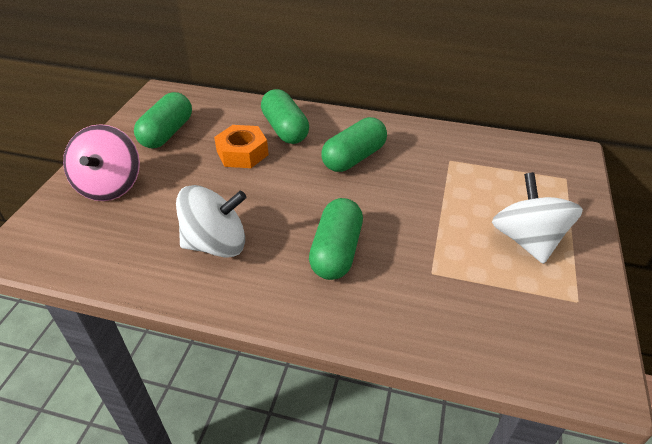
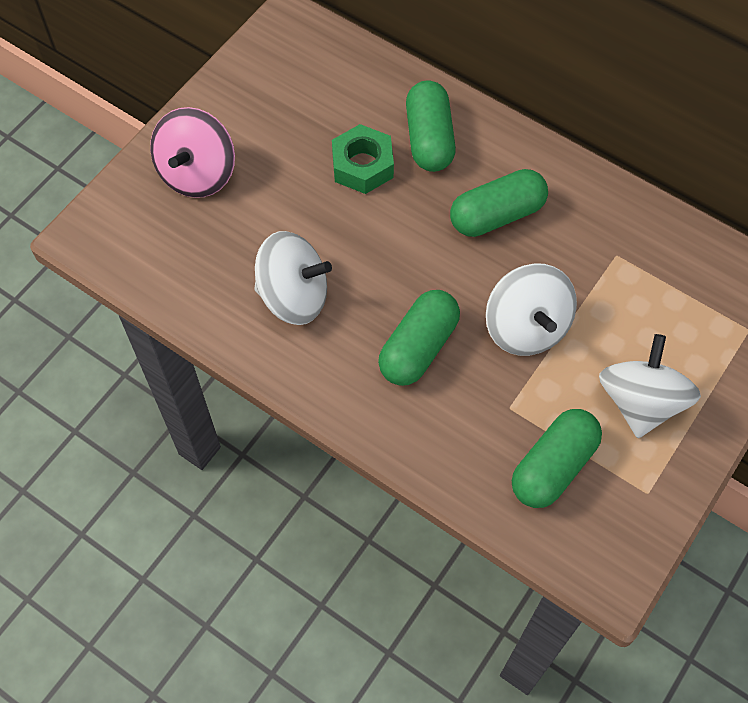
camera: 20 degrees right, 20 degrees up
green capsule [134,92,192,148] -> green capsule moved to [512,409,602,508]
orange nut [214,125,269,168] -> green nut [332,124,394,194]
none -> white spinning top [486,263,577,356]

